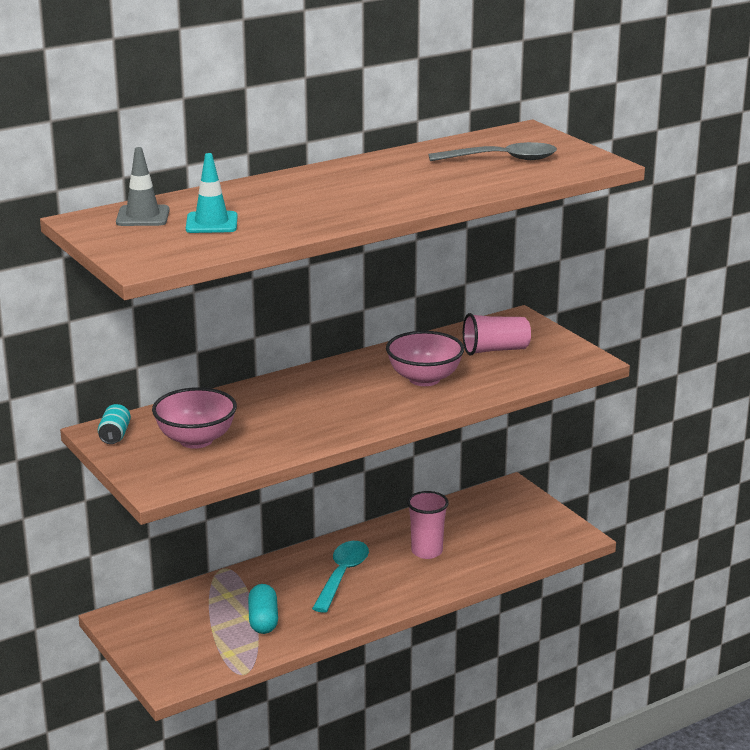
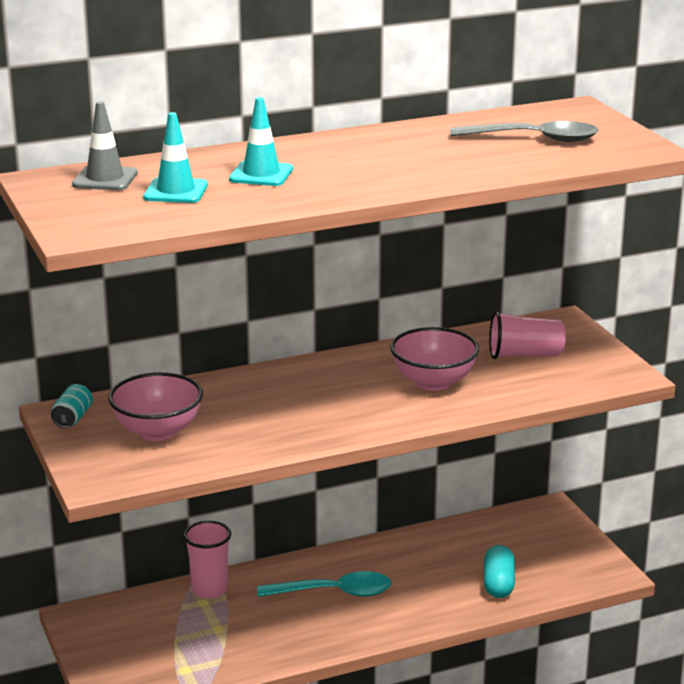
camera: 10 degrees right, 0 degrees up
turquoise capsule [248,584,278,634] -> turquoise capsule moved to [484,545,515,598]
turquoise spoon [312,541,369,613] -> turquoise spoon turned 60 degrees clockwise [257,571,392,597]
pink cup [407,491,449,559] -> pink cup moved to [184,521,231,598]
none -> turquoise traffic cone [229,97,293,186]

